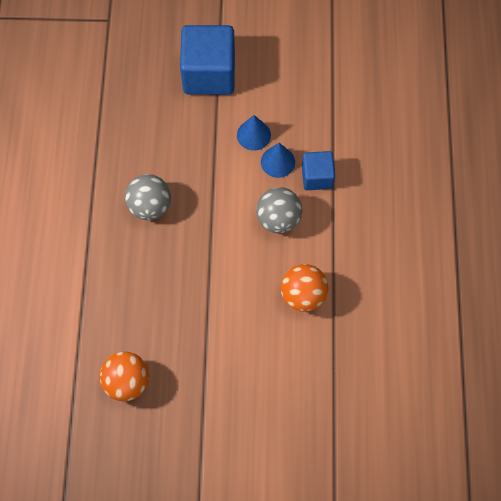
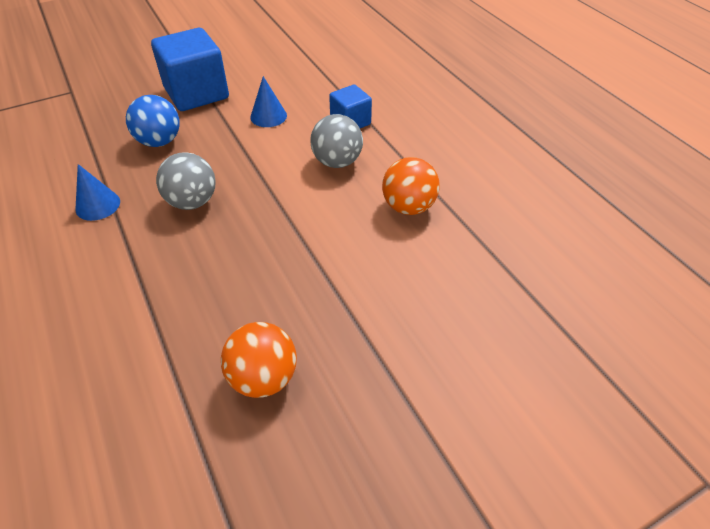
camera: 30 degrees left, 20 degrees down
blue cone [261,143,295,178] -> blue cone moved to [75,164,120,221]
none -> blue ball [126,95,180,147]

